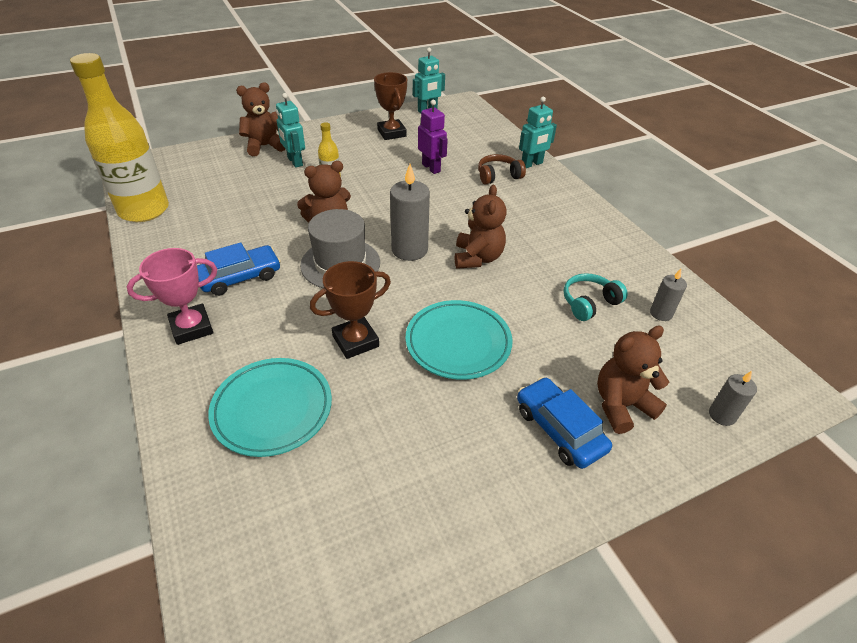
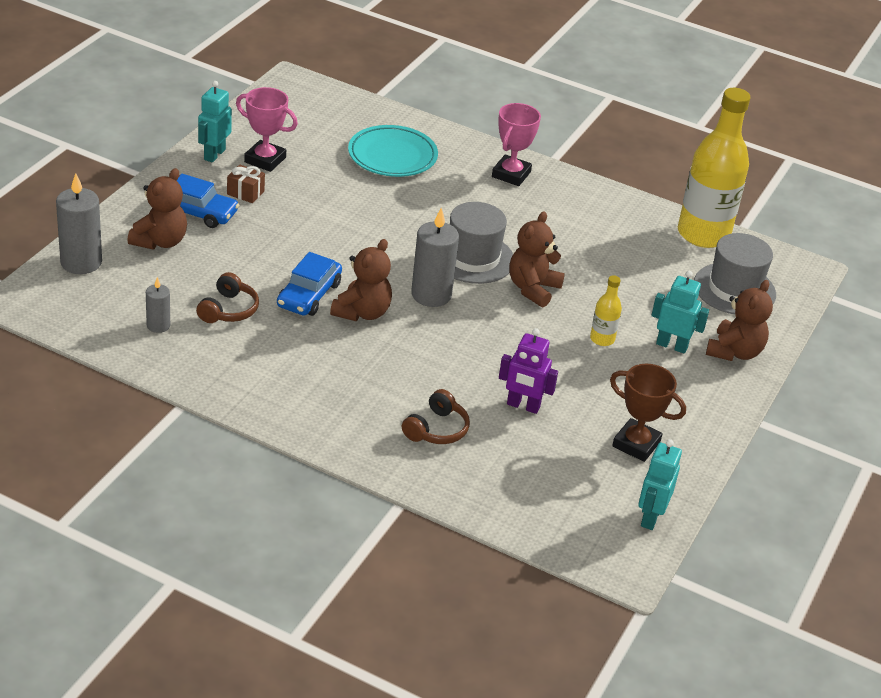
camera: 140 degrees right, 5 degrees down
blue car [197,243,281,296] -> blue car moved to [277,252,342,316]
brown trophy [310,261,391,359] -> none
turquoise plate [406,300,513,380] -> none
brown teddy bear [455,185,507,269] -> brown teddy bear turned 120 degrees counterclockwise [330,239,392,321]
turquoise robot [519,97,557,168] -> turquoise robot moved to [198,81,232,162]
turquoise headphones [564,273,628,321] -> brown headphones [196,272,259,323]
grey candle [709,371,757,426] -> grey candle [56,173,102,274], size x1.81
none -> brown gift [227,164,265,203]
none -> pink trophy [236,87,298,172]
none -> grey hat [694,233,776,314]

